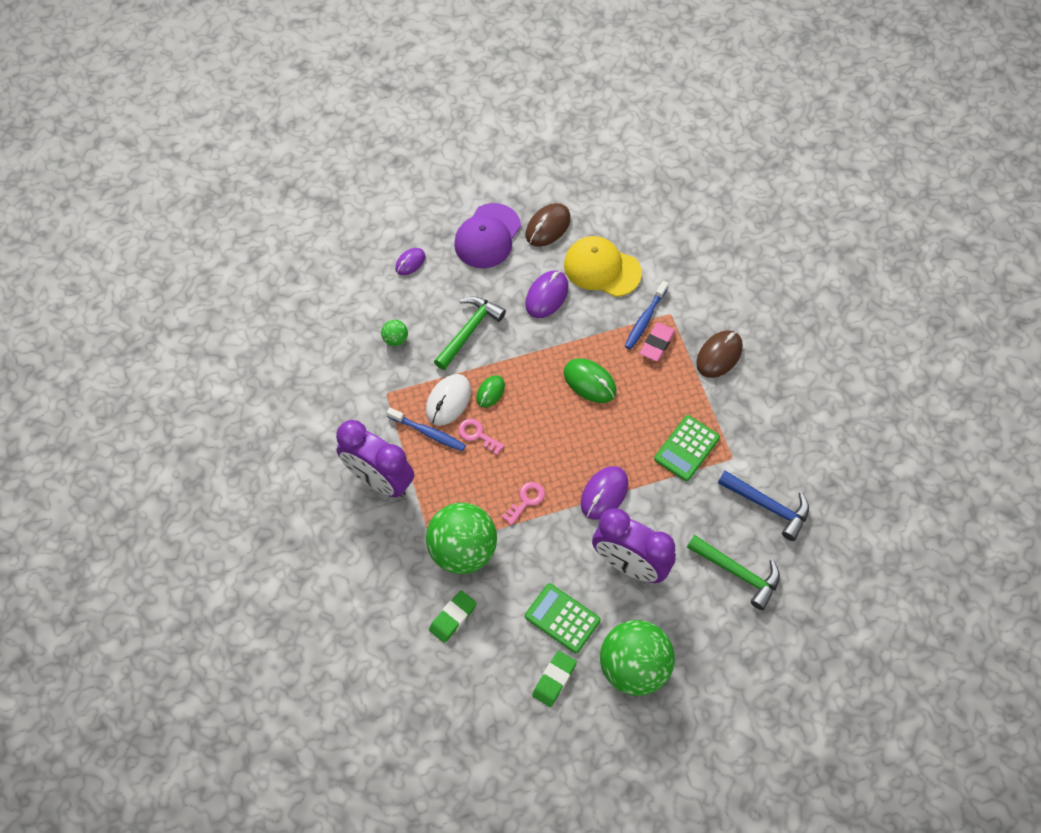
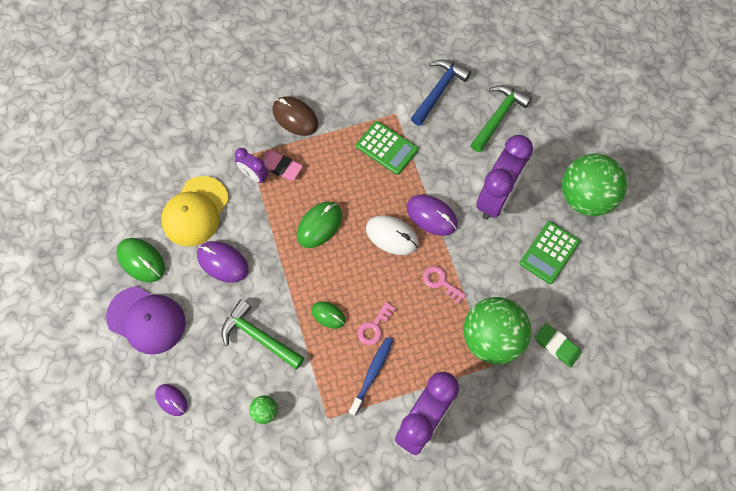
camera: 90 degrees left, 5 degrees up
white mouse [426,374,471,426] -> white mouse moved to [366,215,419,255]
brown mouse [526,203,571,247] -> green mouse [116,238,165,282]
green eraser [532,651,577,707] -> none
blue toothbrush [625,281,669,349] -> purple clock [235,148,269,183]

